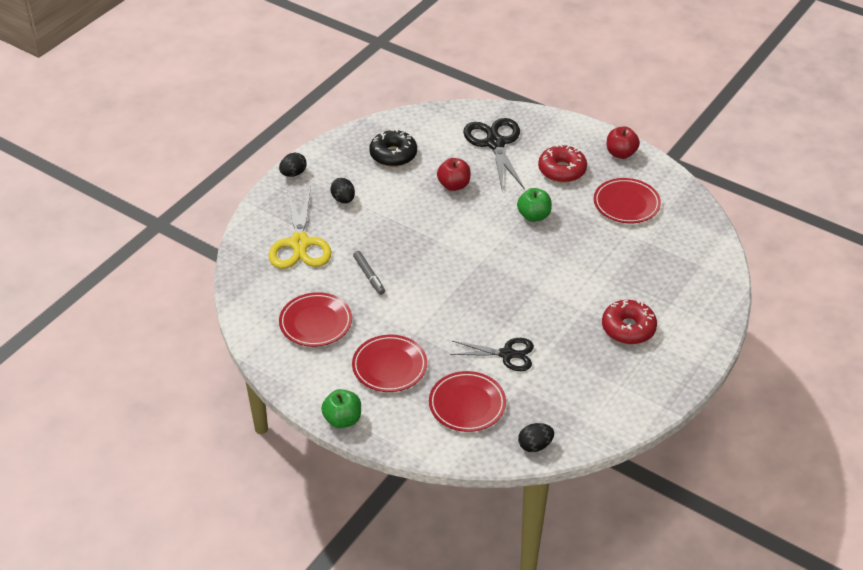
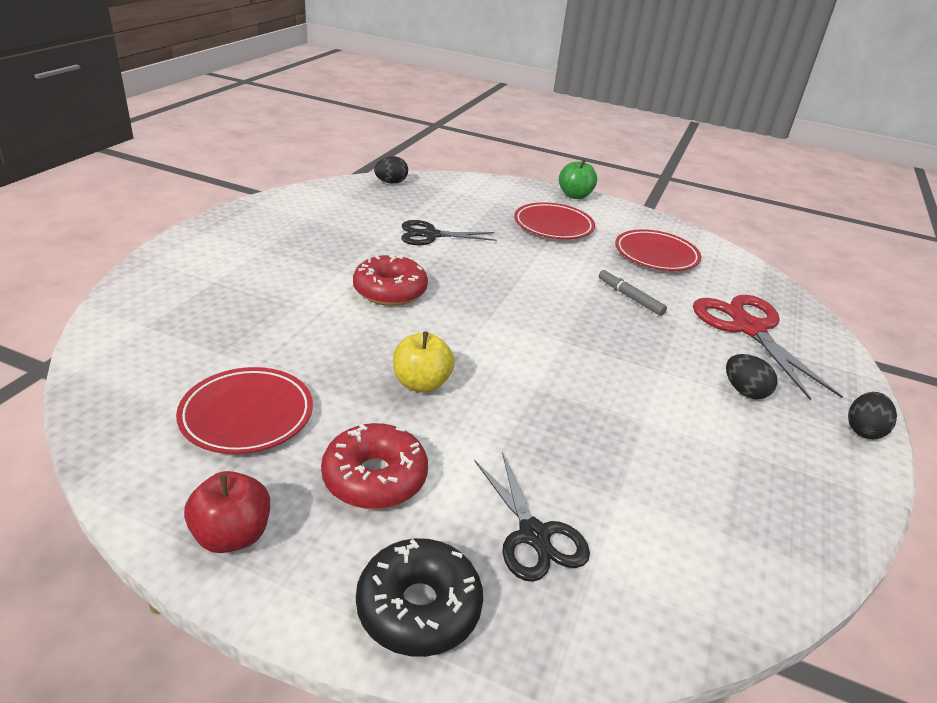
camera: 165 degrees right, 10 degrees down
yellow scissors [269,187,331,269] -> red scissors [693,295,843,401]
black donut [369,129,417,167] -> black donut moved to [356,538,483,657]
red plate [429,371,506,432] -> none
red apple [437,158,471,191] -> none
black scissors [463,118,525,190] -> black scissors [474,452,590,582], size x0.65
green apple [517,188,552,222] -> yellow apple [393,331,455,393]
red donut [602,300,657,344] -> red donut moved to [353,254,428,306]

